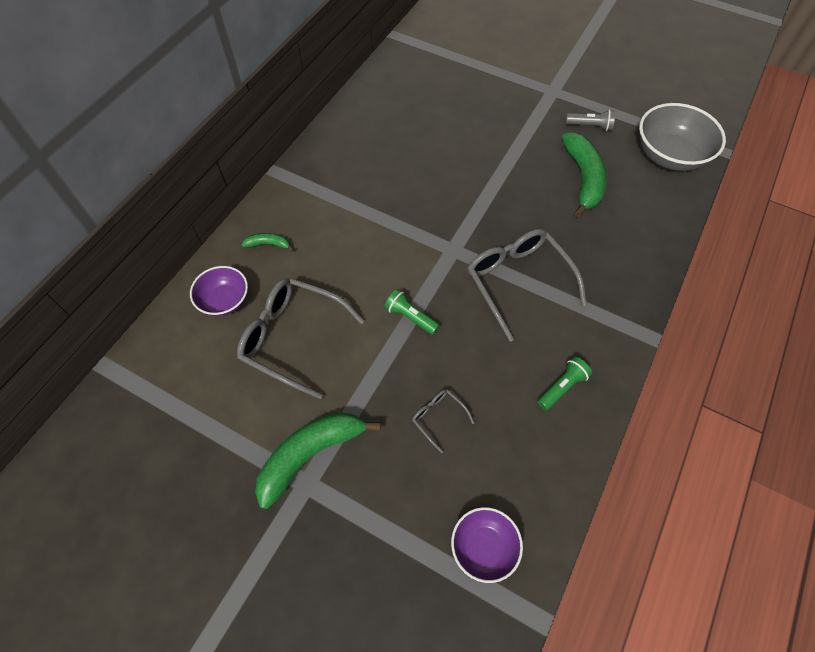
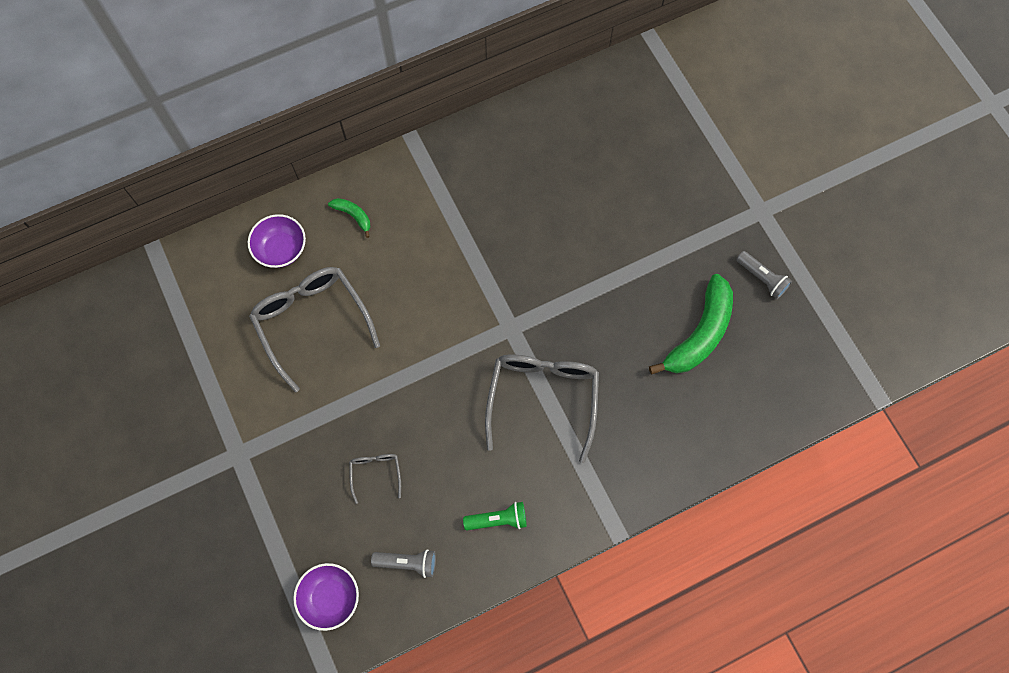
camera: 35 degrees right, 10 degrees up
green banana [255,412,381,509] -> none
green flashlight [384,289,440,335] -> none
grey bowl [639,103,726,171] -> none
none -> grey flashlight [371,549,436,578]

